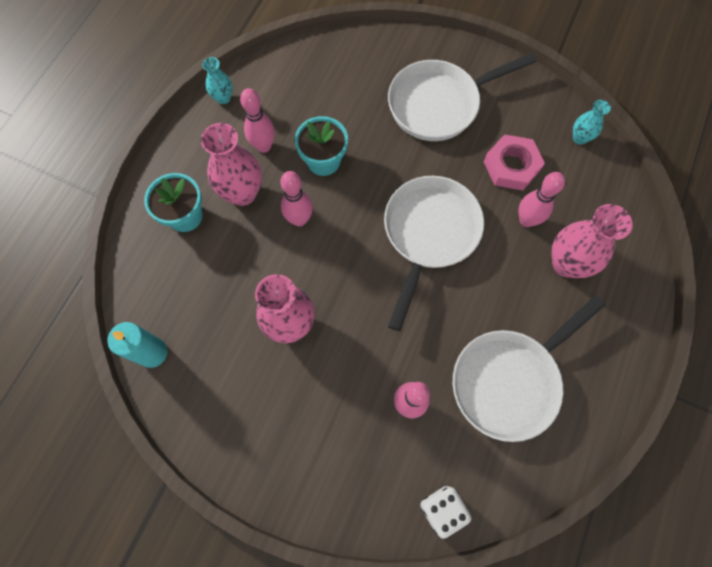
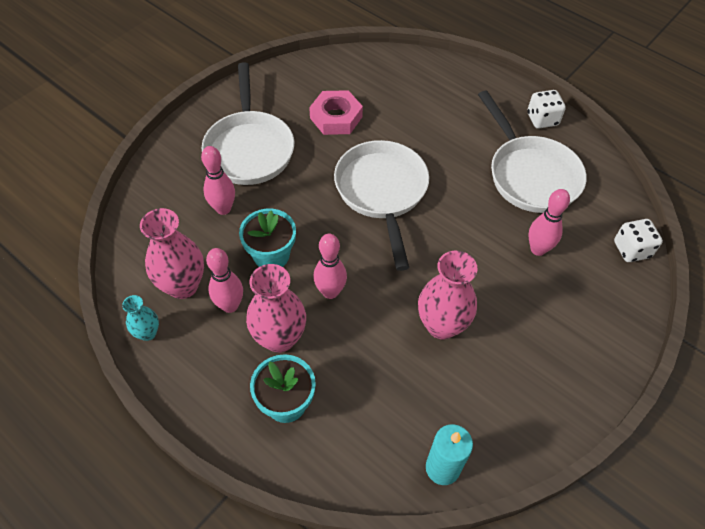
camera: 75 degrees left, 15 degrees down
white pan [384,176,484,331] -> white pan turned 45 degrees clockwise [334,140,429,271]
pink bowling pin [518,172,565,227] -> pink bowling pin moved to [201,146,235,215]
pink vase [551,204,633,278] -> pink vase moved to [140,208,204,299]
turquoise vase [573,100,611,145] -> none
none -> white dice [527,90,566,129]

